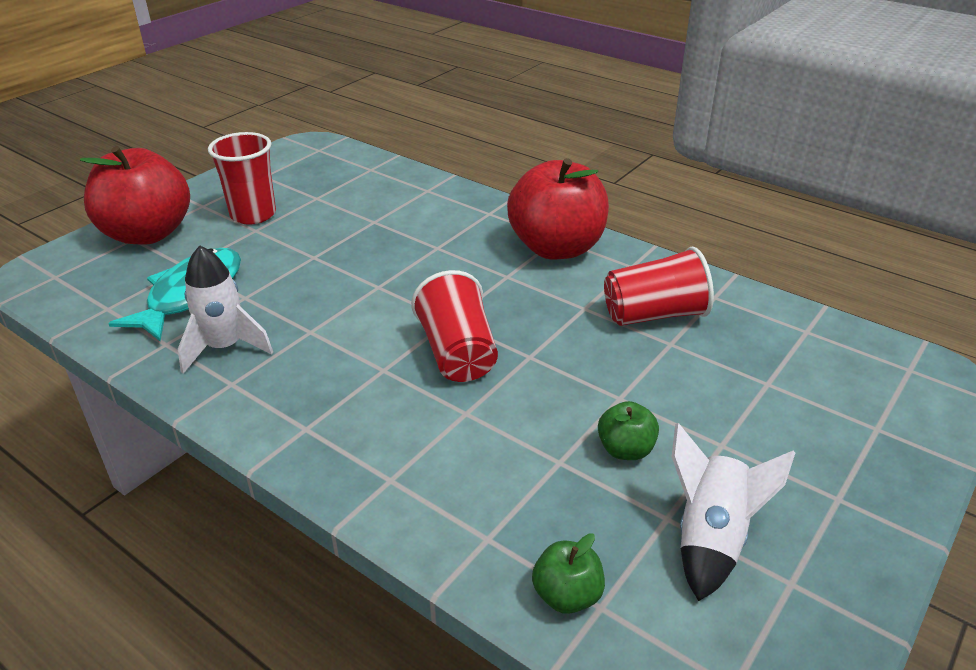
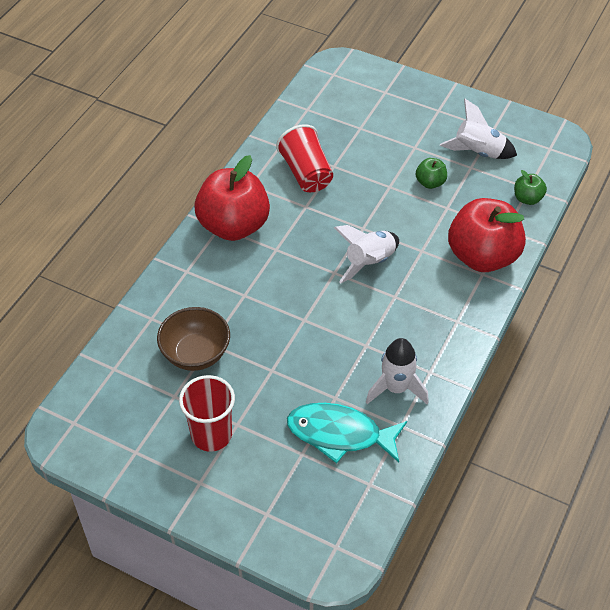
camera: 100 degrees left, 15 degrees up
red apple [80,146,190,245] -> red apple moved to [448,198,526,272]
red cup [411,270,498,382] -> white rocket [334,225,399,284]
none -> brown bowl [157,307,230,371]

